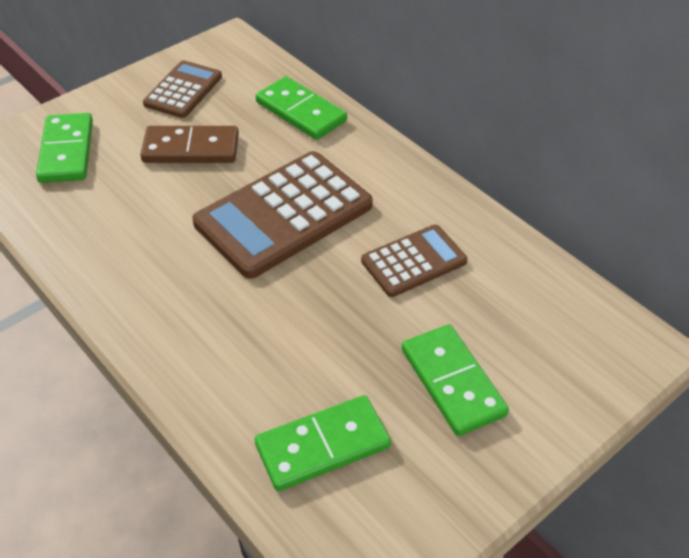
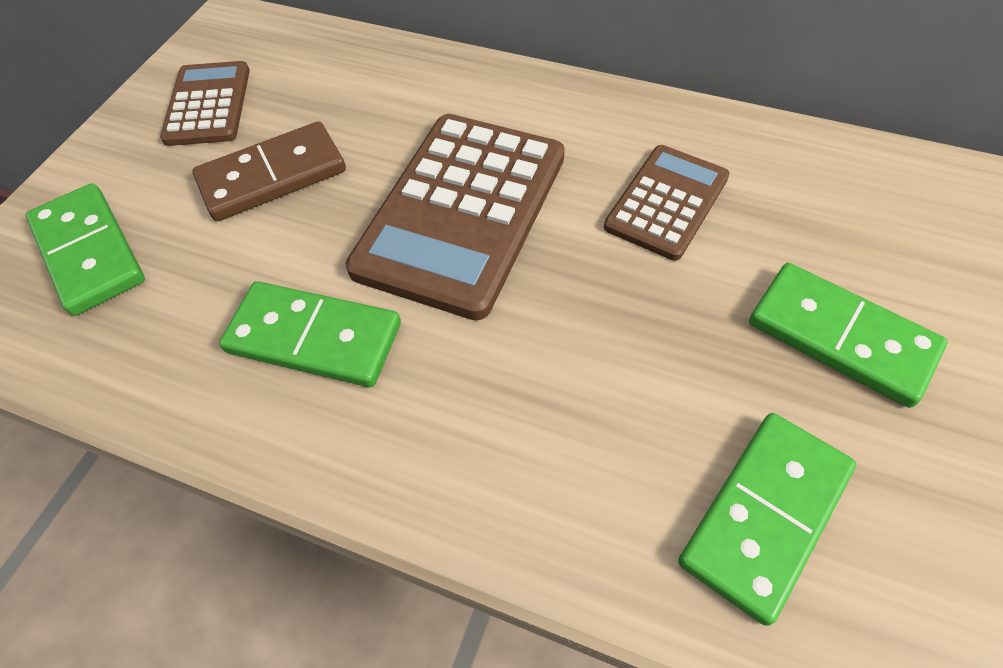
camera: 25 degrees left, 10 degrees up
green domino [256,76,347,140] -> green domino moved to [219,281,401,387]

